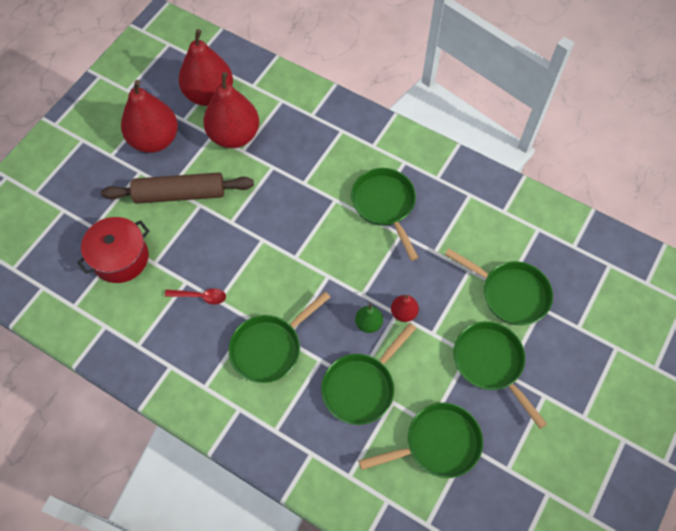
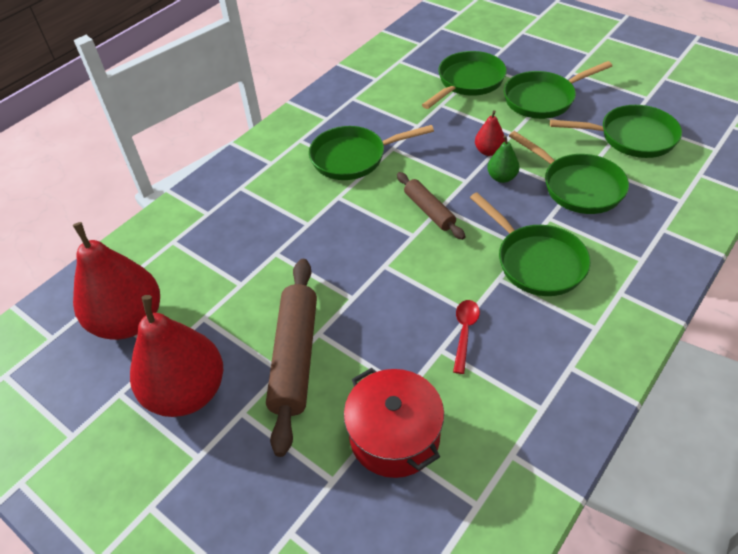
camera: 80 degrees left, 15 degrees down
red pear [203,72,259,148] -> none
green pan [359,403,483,478] -> green pan turned 105 degrees clockwise [550,105,682,158]
none -> brown rolling pin [397,172,466,240]

